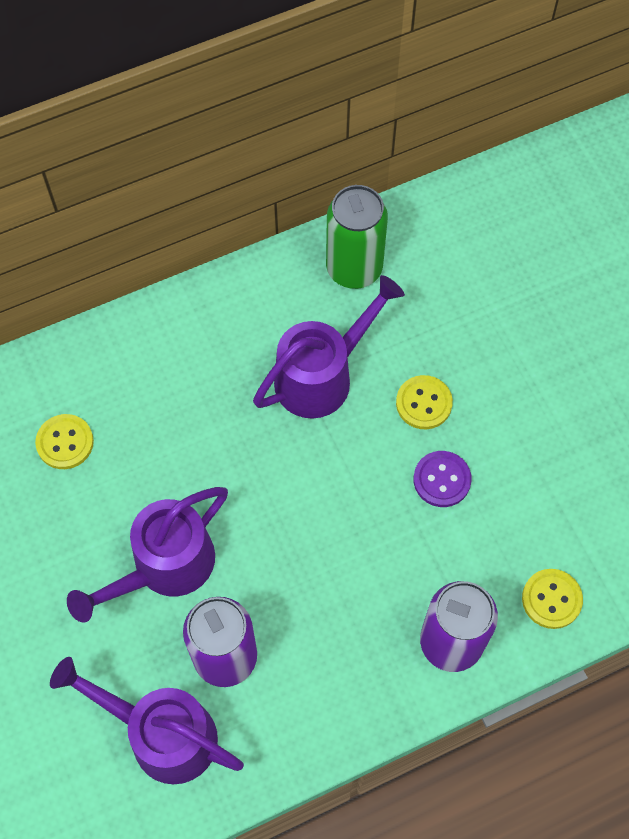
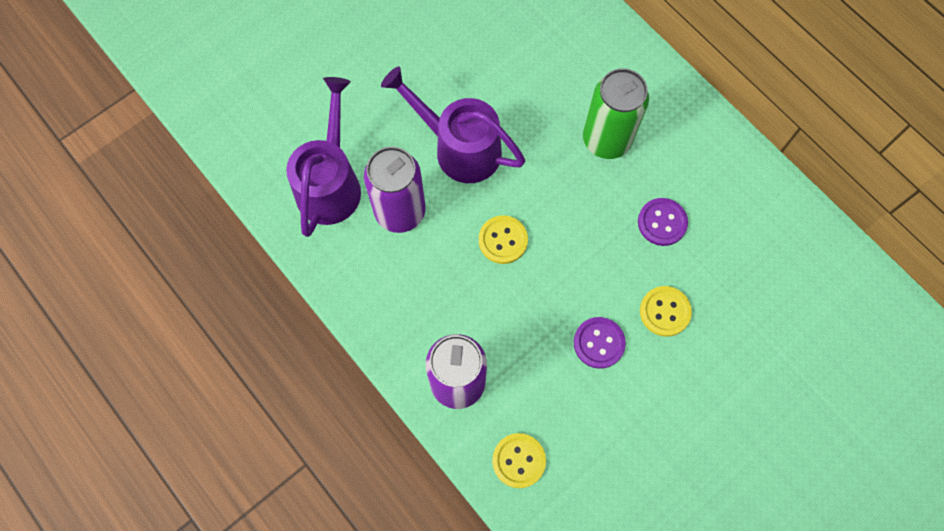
camera: 75 degrees right, 5 degrees up
yellow button [35,414,94,469] -> yellow button moved to [479,215,528,264]
purple watering can [253,275,405,419] -> purple button [638,198,688,246]
green can [326,185,388,289] -> green can moved to [583,68,649,159]

